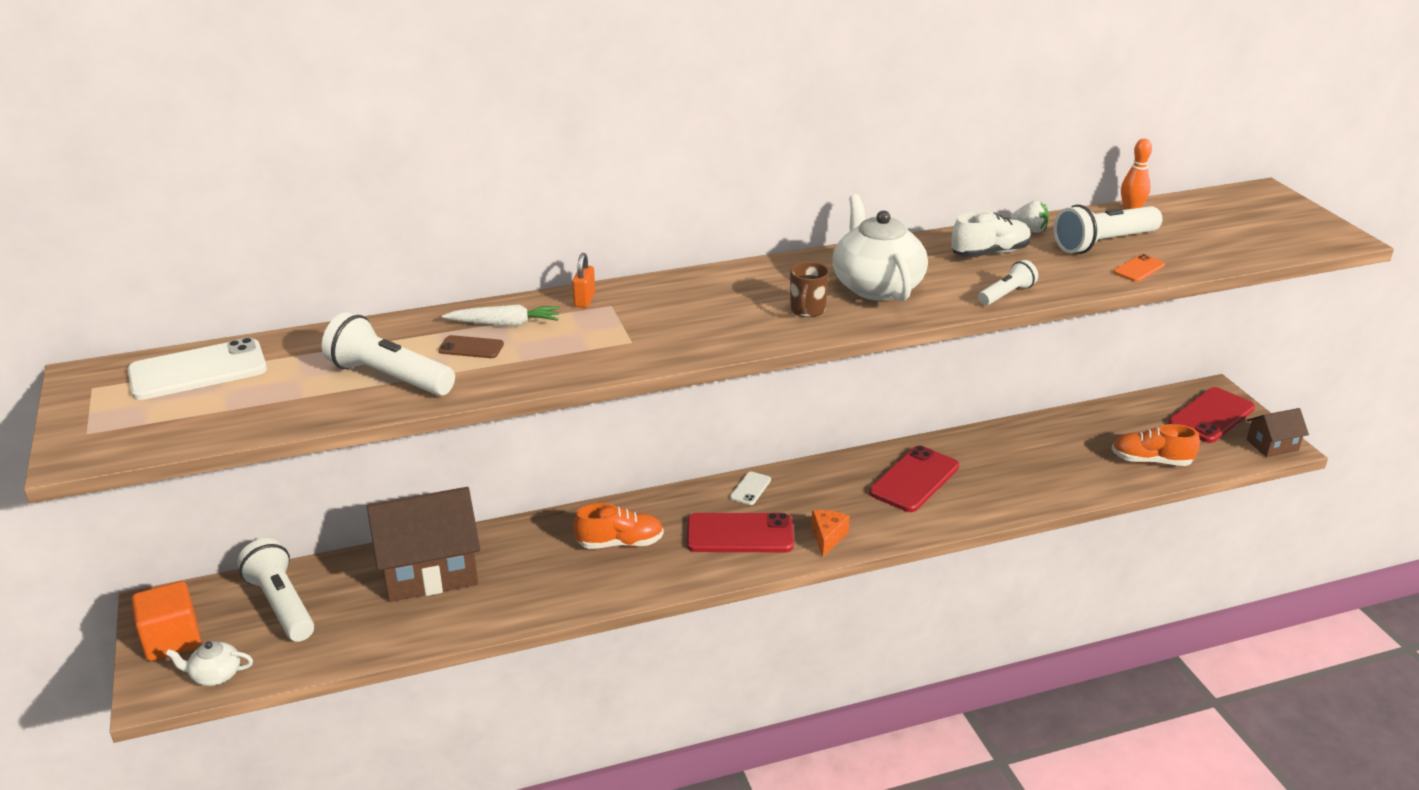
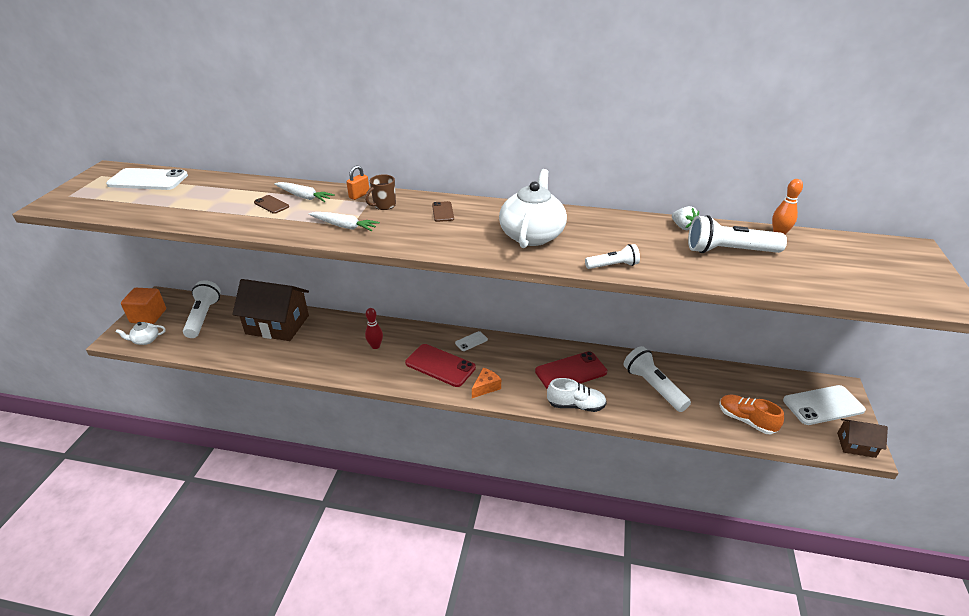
camera: 30 degrees right, 5 degrees up
white teapot [166,641,253,686] -> white teapot turned 45 degrees counterclockwise [116,322,166,345]
white flashlight [322,312,455,396] -> white flashlight moved to [624,346,691,412]
orange shoe [573,503,664,549] -> red bowling pin [365,308,383,349]
brown mug [790,262,829,317] -> brown mug moved to [365,174,396,210]
white shoe [951,211,1031,258] -> white shoe moved to [547,378,607,412]
orange phone [1114,254,1165,282] -> none
red phone [1168,387,1255,443] -> white phone [783,385,866,425]
none -> white carrot [309,212,380,231]
none -> brown phone [432,201,454,222]

